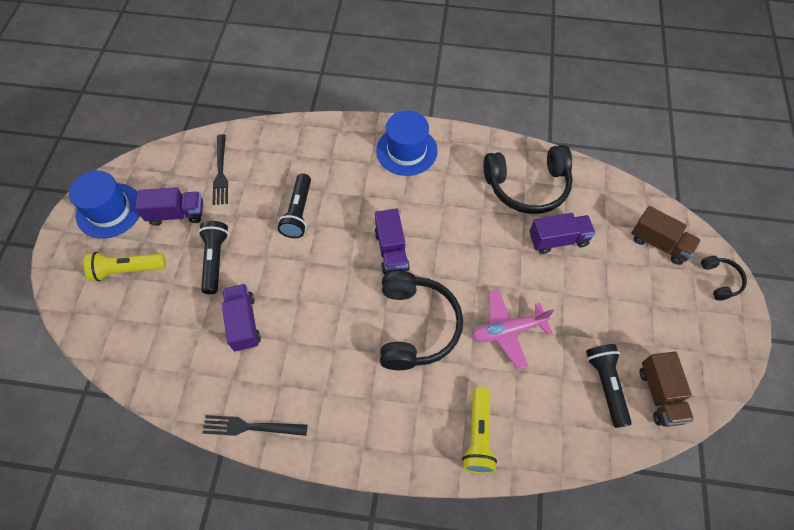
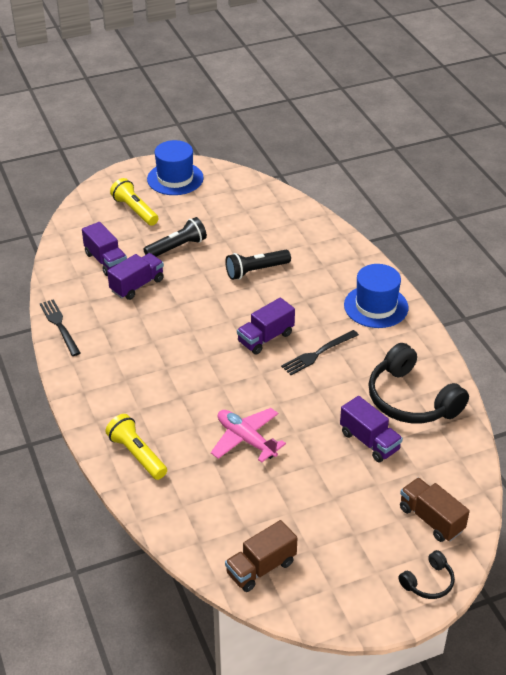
camera: 60 degrees right, 20 degrees down
purple truck [136,187,203,226] -> purple truck moved to [82,222,127,276]
black fork [213,134,228,205] -> black fork moved to [281,330,359,375]
black headphones [380,271,463,370] -> none
yellow flashlight [462,387,497,474] -> yellow flashlight turned 75 degrees clockwise [105,414,167,480]
black flashlight [586,344,632,428] -> none
brown truck [631,206,701,265] -> brown truck turned 135 degrees clockwise [400,478,470,542]

